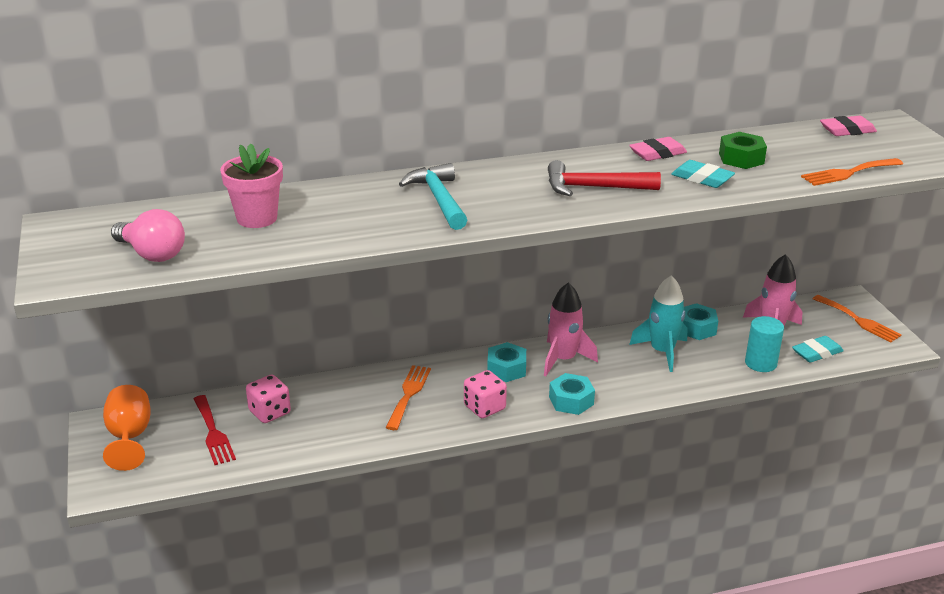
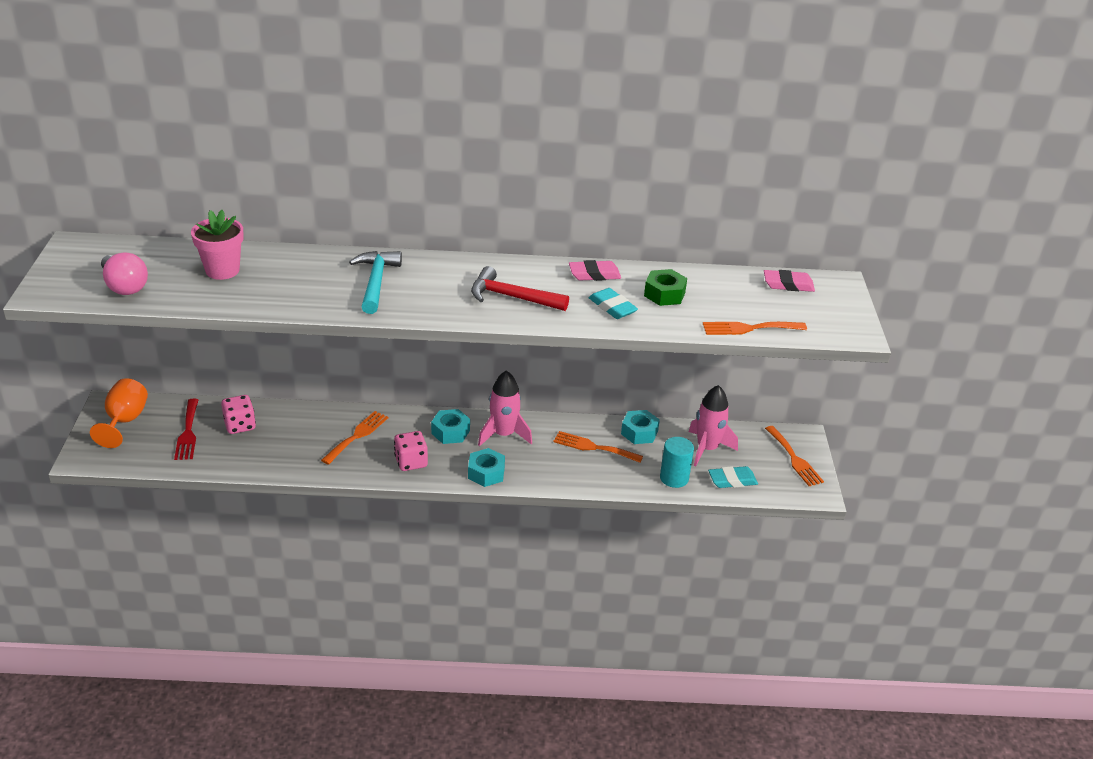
camera: 15 degrees right, 5 degrees up
turquoise rocket [629,276,687,372] -> orange fork [553,431,643,463]

